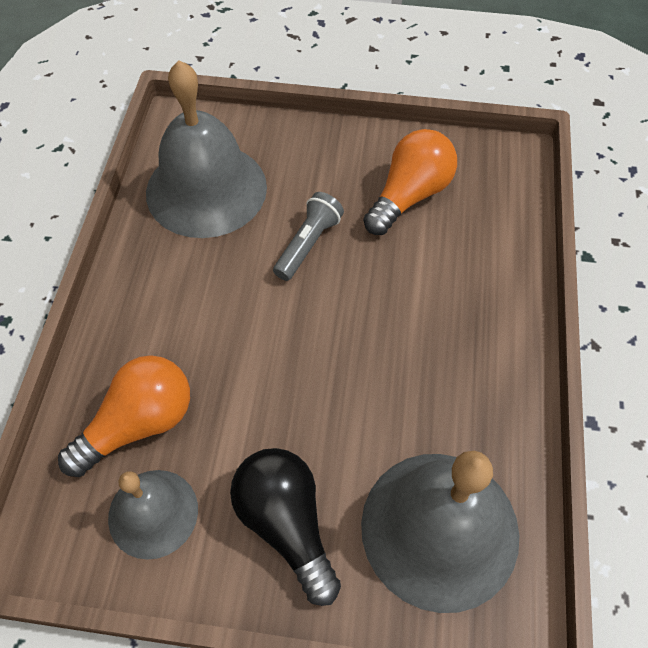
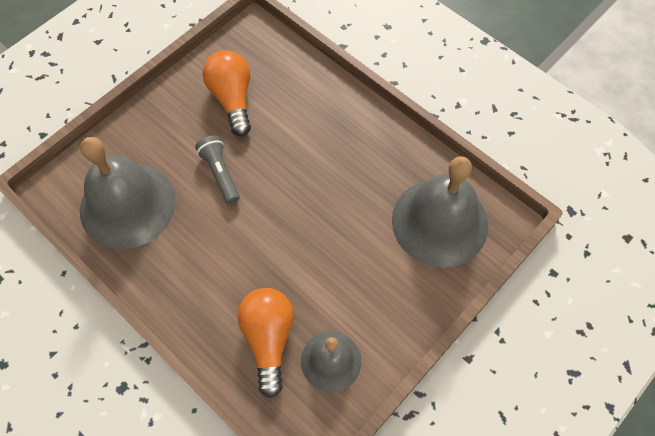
camera: 55 degrees left, 5 degrees up
black light bulb [230,448,341,606] -> none

